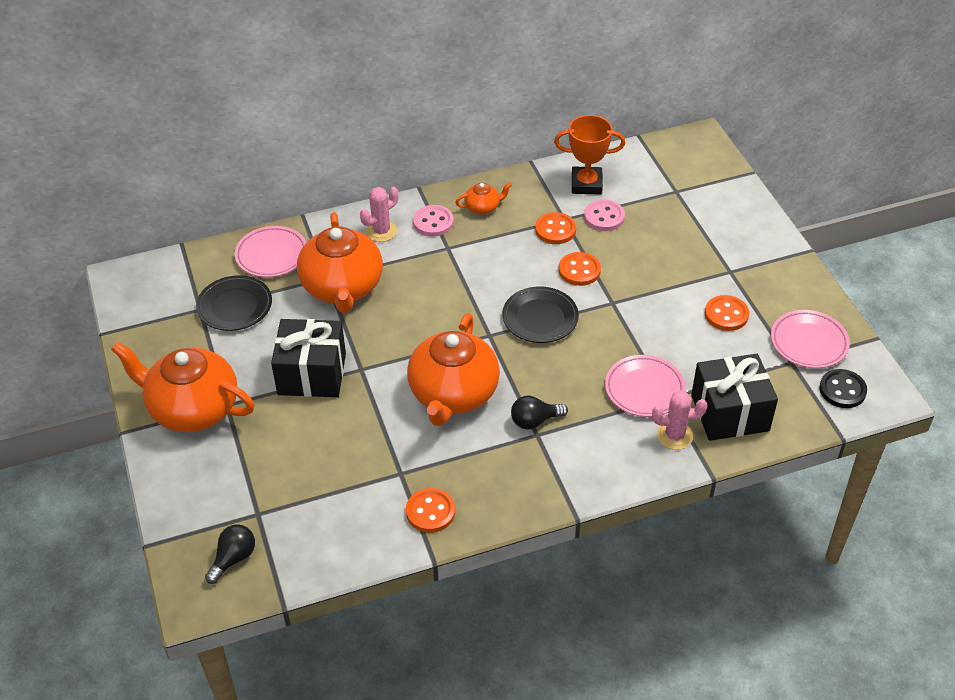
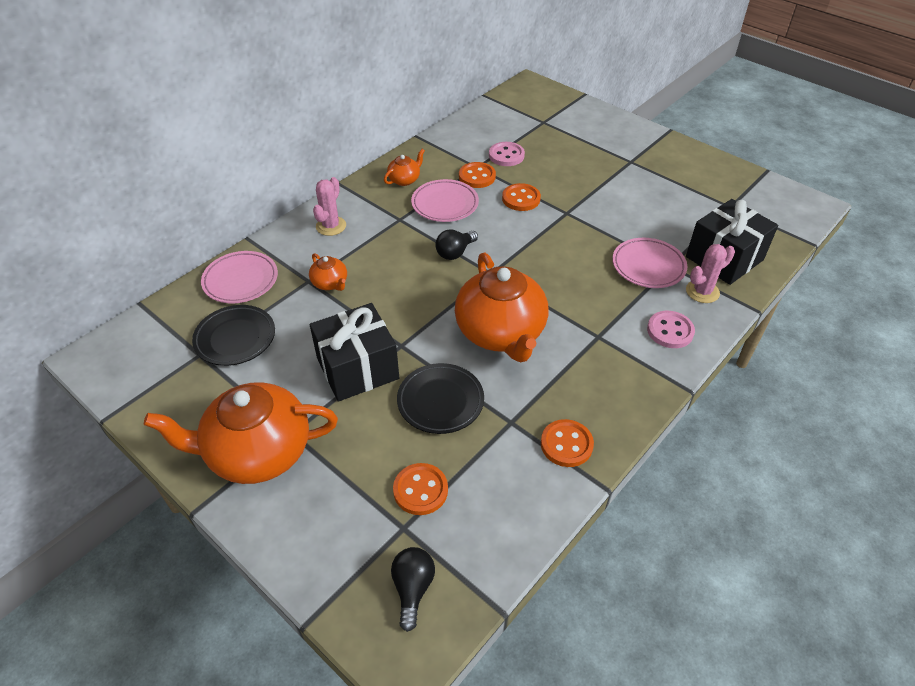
camera: 30 degrees left, 0 degrees up
orange teapot [297,212,383,313] -> orange teapot [309,253,347,291], size x0.44
pink button [413,205,454,237] -> pink button moved to [647,311,695,348]
black plate [502,287,579,343] -> black plate moved to [397,363,484,434]
black light bulb [511,396,568,429] -> black light bulb moved to [435,230,478,260]
orange trophy [554,115,625,195] -> none
orange button [705,295,749,331] -> orange button moved to [393,463,448,515]
pink plate [771,310,850,368] -> pink plate moved to [411,179,479,222]
black button [819,369,867,408] -> none

